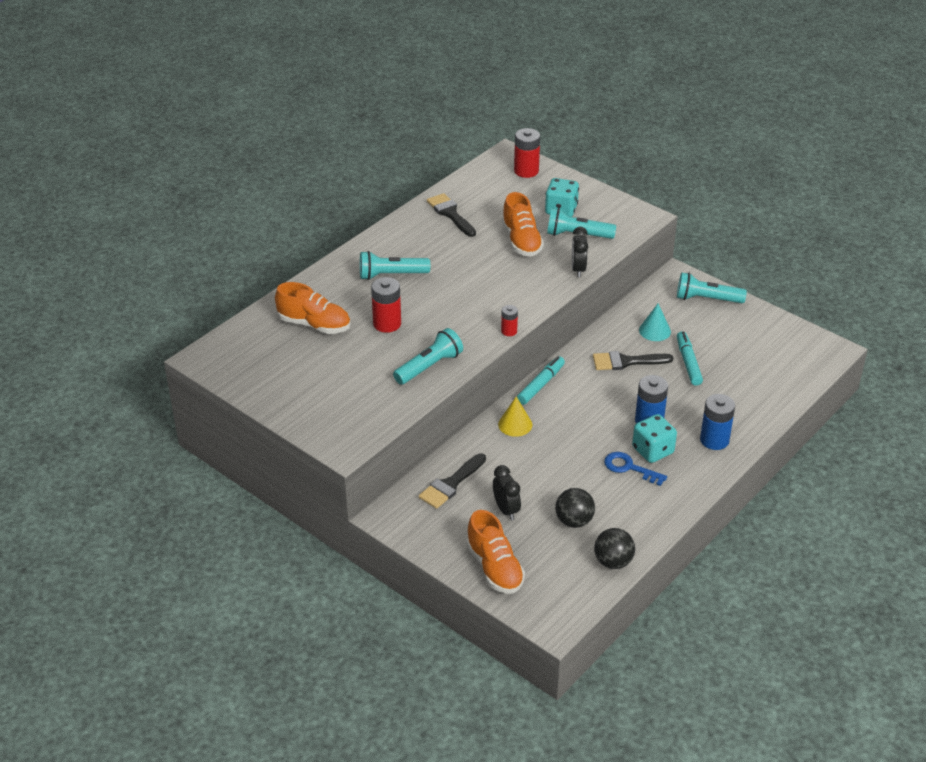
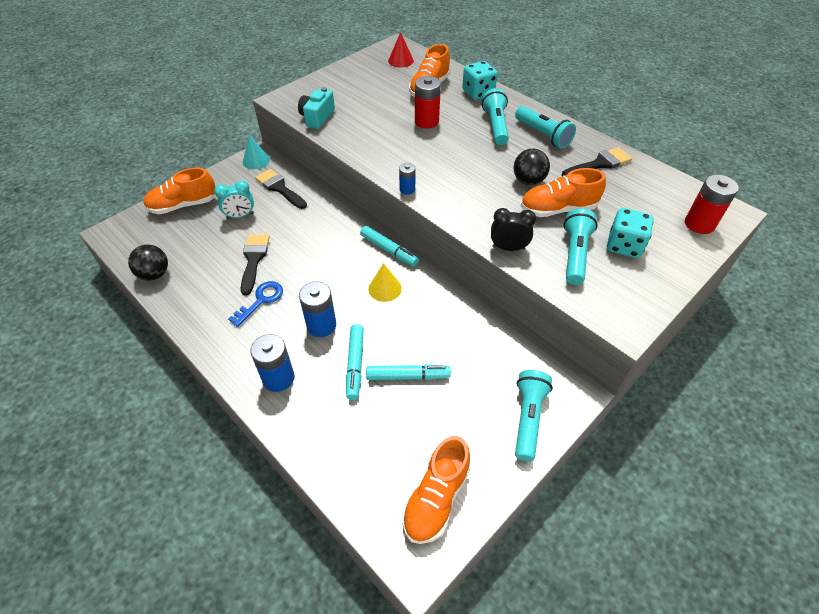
camera: 95 degrees right, 10 degrees up
turquoise flashlight [393,328,463,385] -> turquoise flashlight moved to [515,106,576,149]
black clock [493,465,521,520] -> turquoise clock [214,180,254,219]
yellow cone [498,396,532,437] -> yellow cone moved to [368,263,402,302]
red battery [501,305,518,336] -> blue battery [399,163,416,195]
black ball [555,488,595,528] -> black ball moved to [513,149,550,185]
black brush [593,351,673,370] -> black brush moved to [241,235,270,295]
turquoise dice [632,414,677,463] -> turquoise dice moved to [462,61,497,100]
turquoise cone [639,303,671,341] -> turquoise cone moved to [243,135,270,169]
none -> turquoise camera [298,87,335,129]
none -> turquoise marker [346,324,364,400]
none -> red cone [388,32,414,67]
none -> orange shoe [402,436,471,544]

